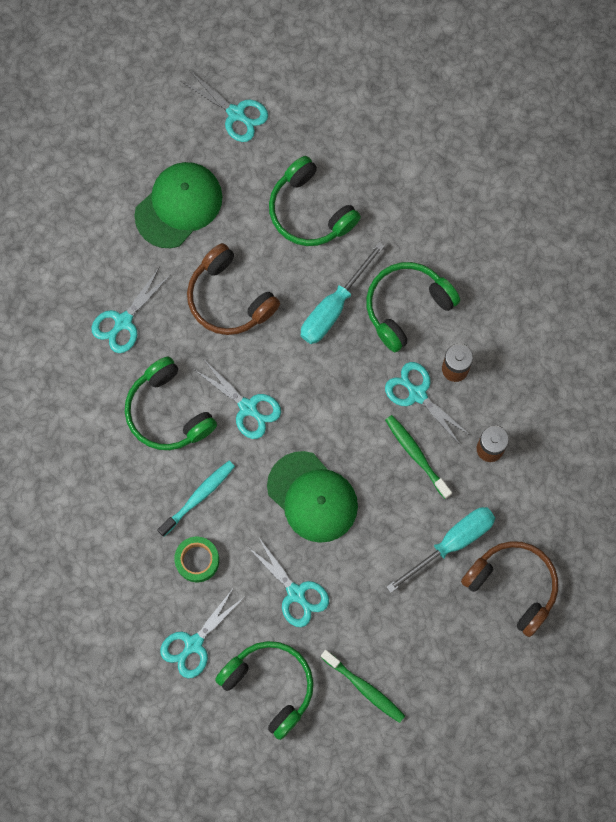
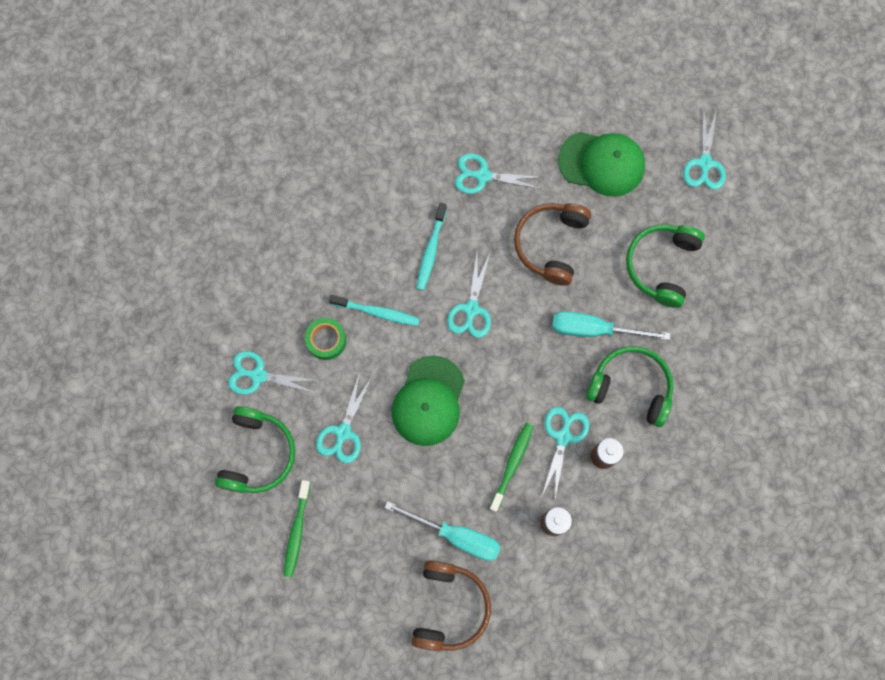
camera: 60 degrees right, 0 degrees up
green headphones [125,357,217,450] -> turquoise toothbrush [416,203,447,291]

